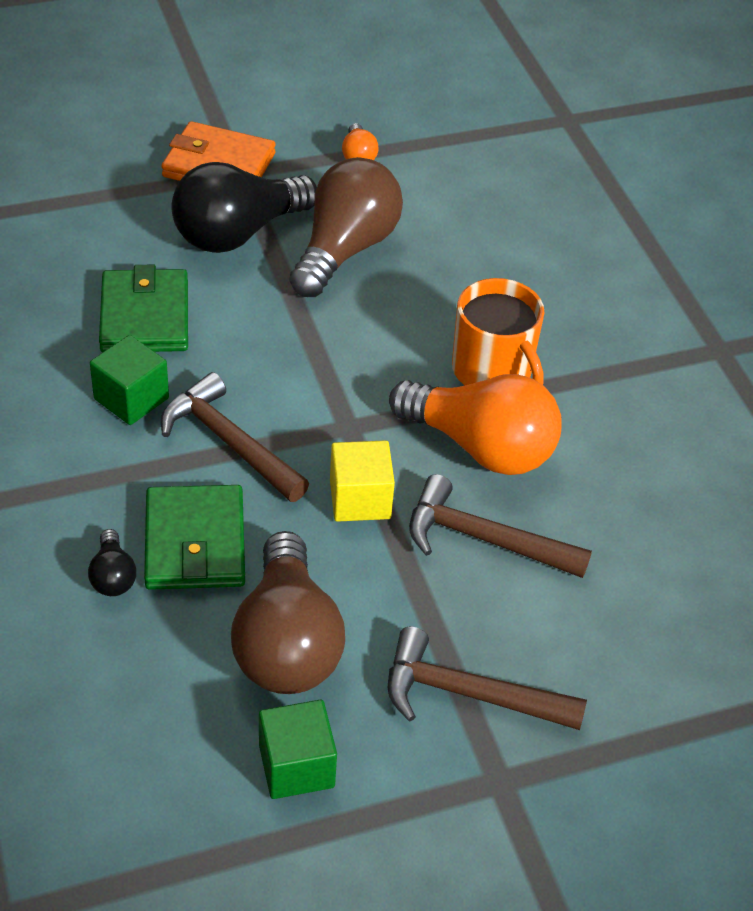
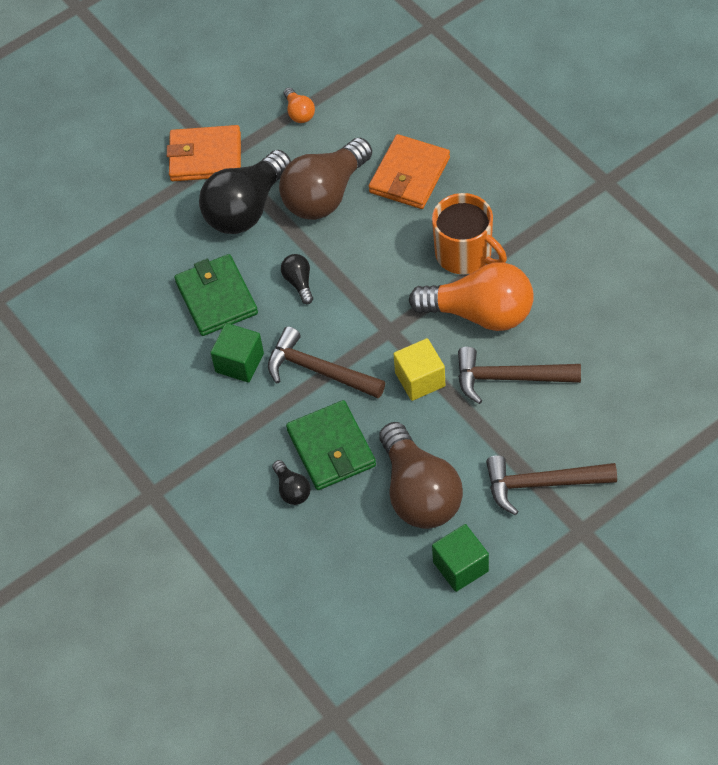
camera: 10 degrees left, 10 degrees up
brown light bulb [289,157,403,297] -> brown light bulb turned 150 degrees counterclockwise [279,138,372,220]
none -> black light bulb [281,254,313,304]
none -> orange wallet [369,134,450,209]

